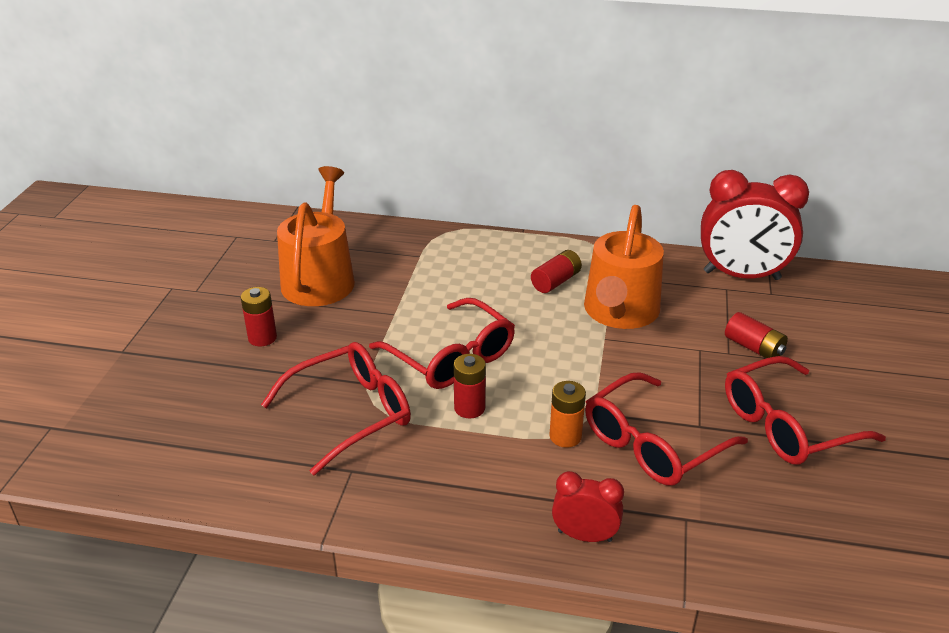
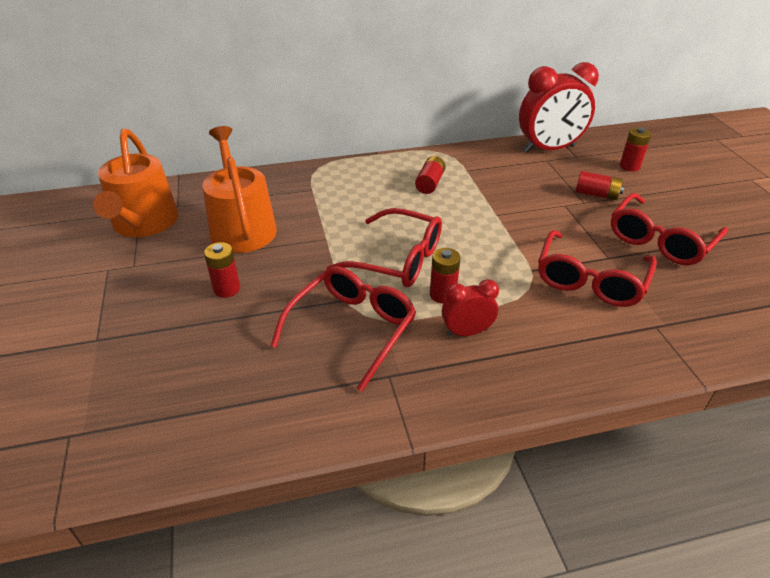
camera: 25 degrees left, 5 degrees up
orange battery [549,381,586,448] -> none
red clock [552,471,624,542] -> red clock moved to [442,279,499,336]
orange watering can [584,205,664,329] -> orange watering can moved to [93,129,178,237]
none -> red battery [620,127,651,172]

